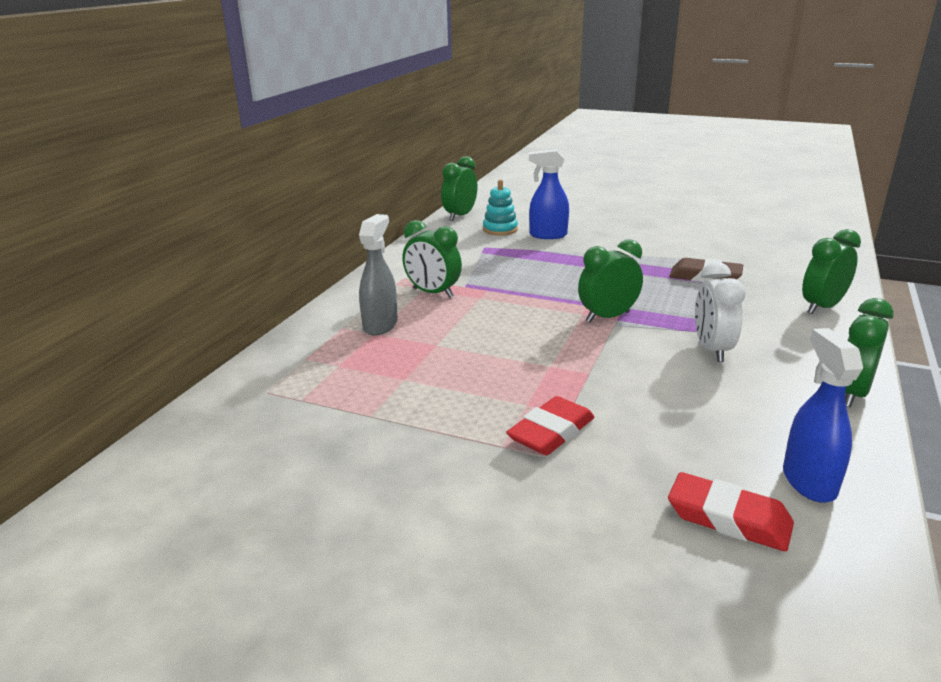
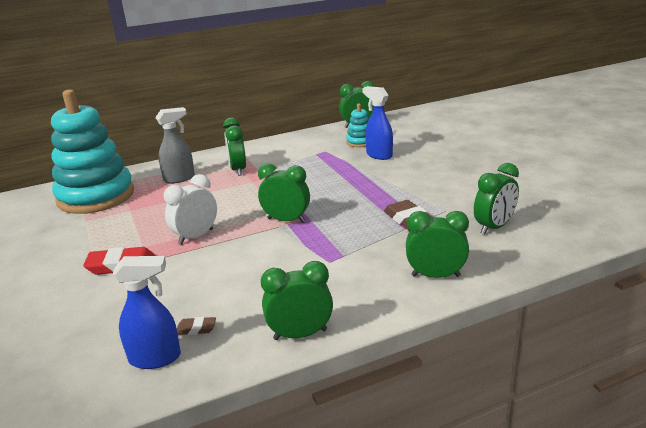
camera: 45 degrees right, 0 degrees up
red eraser [668,472,794,552] -> none
white clock [695,262,745,362] -> white clock moved to [164,174,217,245]
blue spray bottle [783,328,863,503] -> blue spray bottle turned 45 degrees clockwise [113,256,181,369]
none -> turquoise stacking toy [51,90,134,214]
none -> brown eraser [177,317,216,335]
none -> green clock [474,163,519,235]

